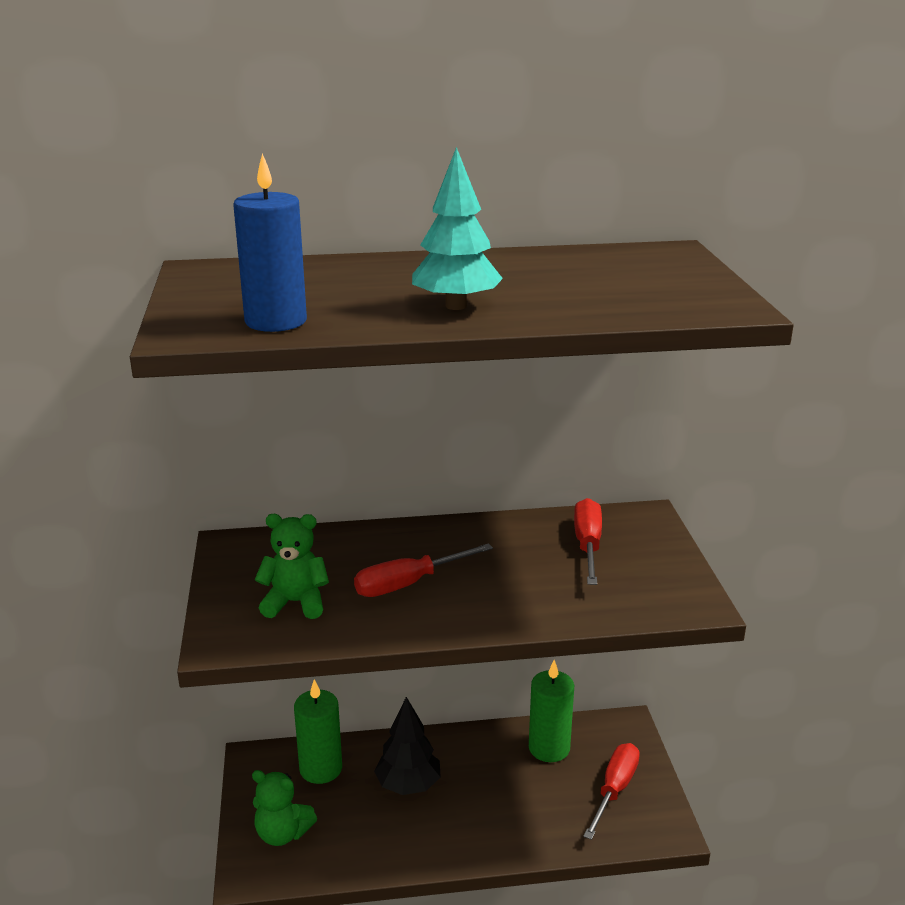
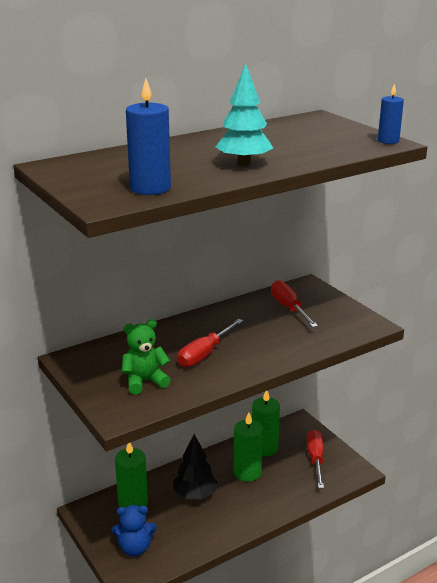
camera: 25 degrees left, 0 degrees up
green teddy bear [252,770,317,846] -> blue teddy bear [112,505,157,556]
none -> green candle [234,412,263,482]
none -> blue candle [378,84,404,144]

